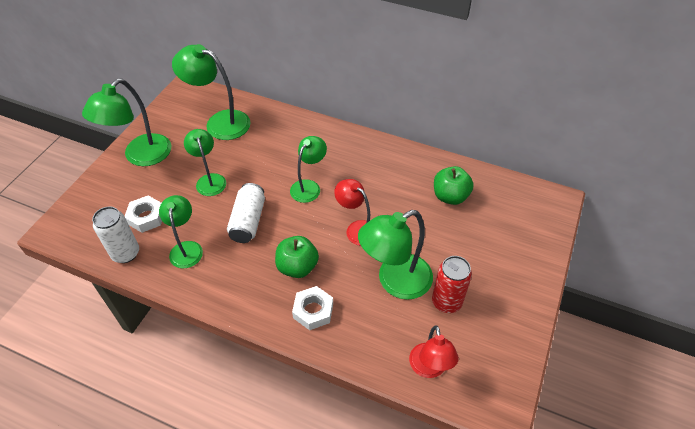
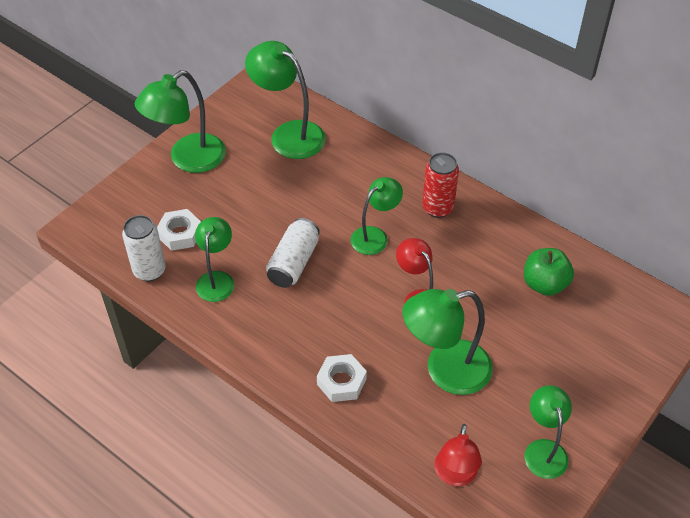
camera: 15 degrees right, 0 degrees up
green lamp [184,129,226,196] -> green lamp moved to [524,385,572,479]
green apple [275,236,319,278] -> none
red can [432,256,472,313] -> red can moved to [422,153,459,218]

